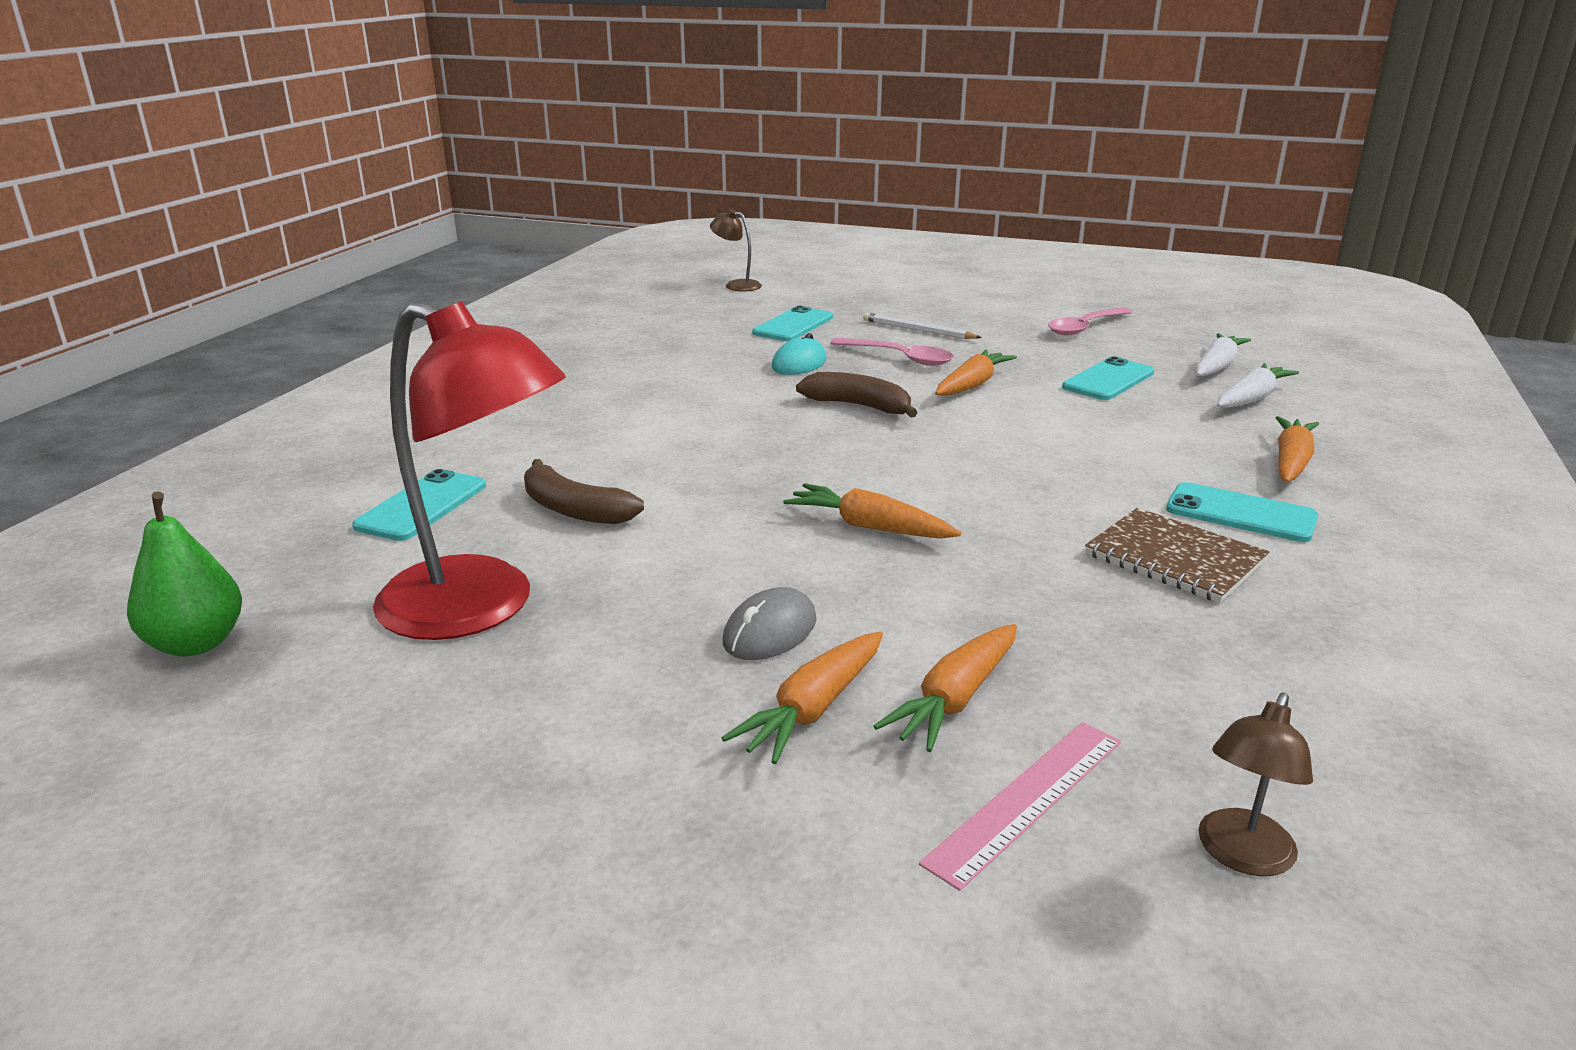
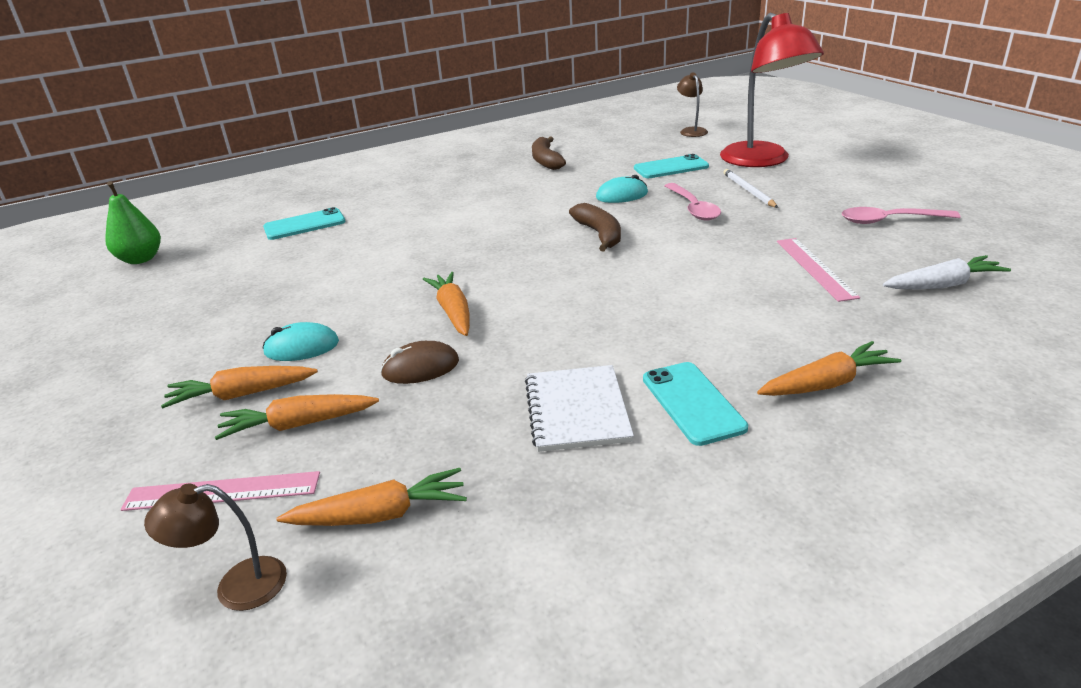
camera: 45 degrees right, 5 degrees up
red lamp [373,302,566,640] -> red lamp moved to [720,13,824,167]
brown banana [524,459,644,524] -> brown banana moved to [532,137,566,170]
grey mouse [723,587,817,660] -> turquoise mouse [262,322,339,361]
orange carrot [935,350,1017,396] -> orange carrot moved to [276,468,467,526]
turquoise phone [1062,357,1154,400] -> pink ruler [777,238,860,302]
brown notebook [1085,508,1269,603] -> white notebook [525,365,634,452]
white carrot [1217,363,1299,408] -> none
none -> brown mouse [380,341,459,384]

